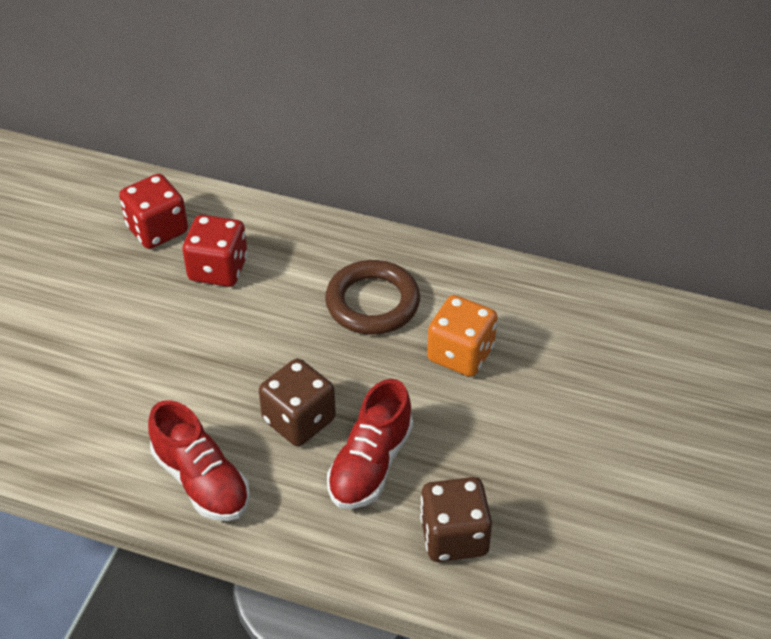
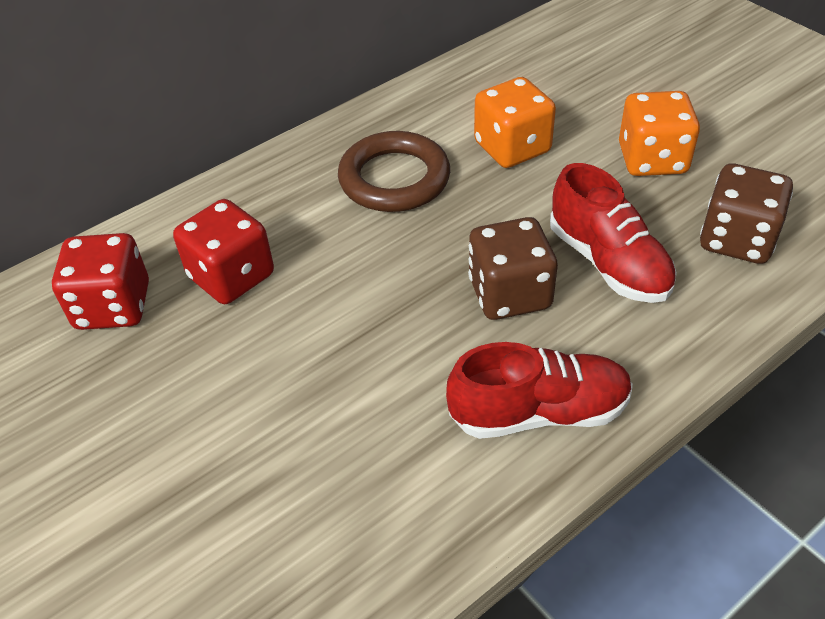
camera: 55 degrees left, 0 degrees up
none -> orange dice [619,91,700,176]

